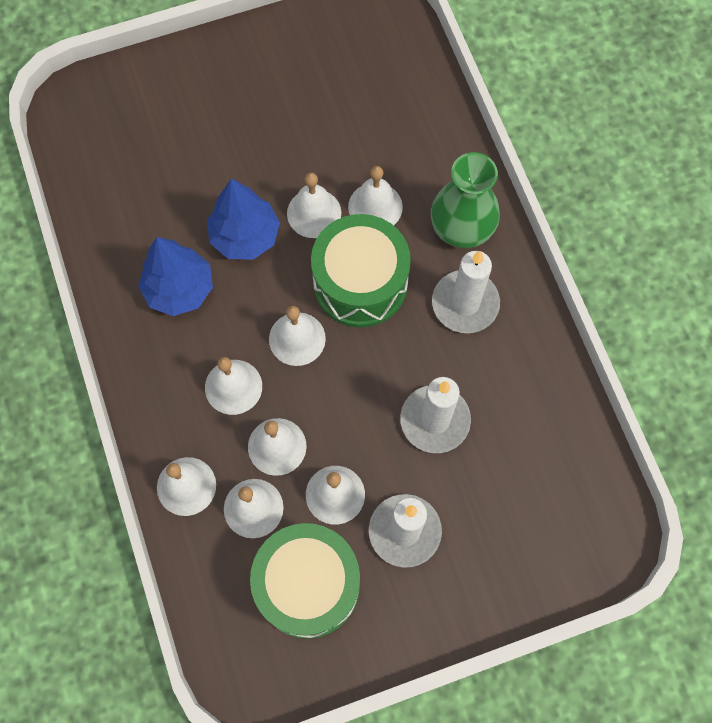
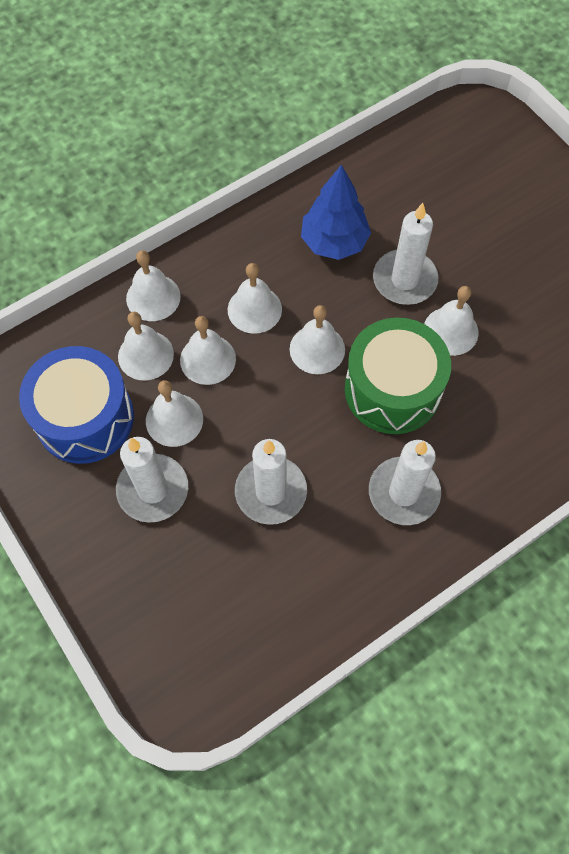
camera: 75 degrees right, 5 degrees down
blue tree [207,179,280,260] -> white candle [373,203,438,305]
green drum [250,523,360,639] -> blue drum [19,346,134,464]
white bell [348,166,403,226] -> none
green vase [431,152,500,248] -> none

